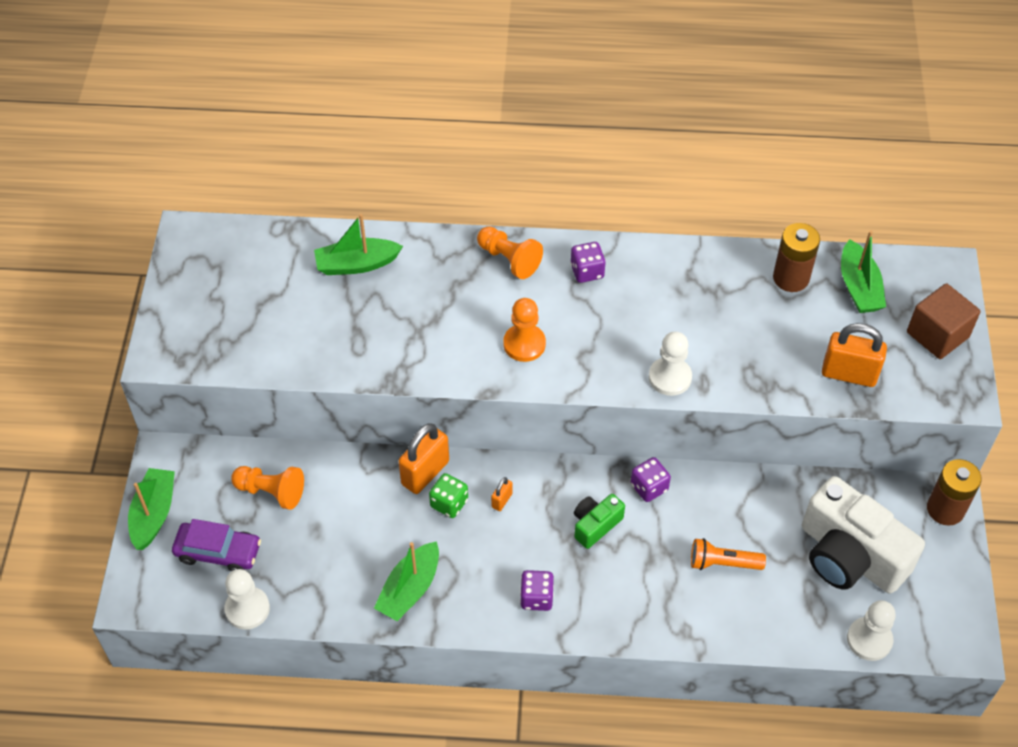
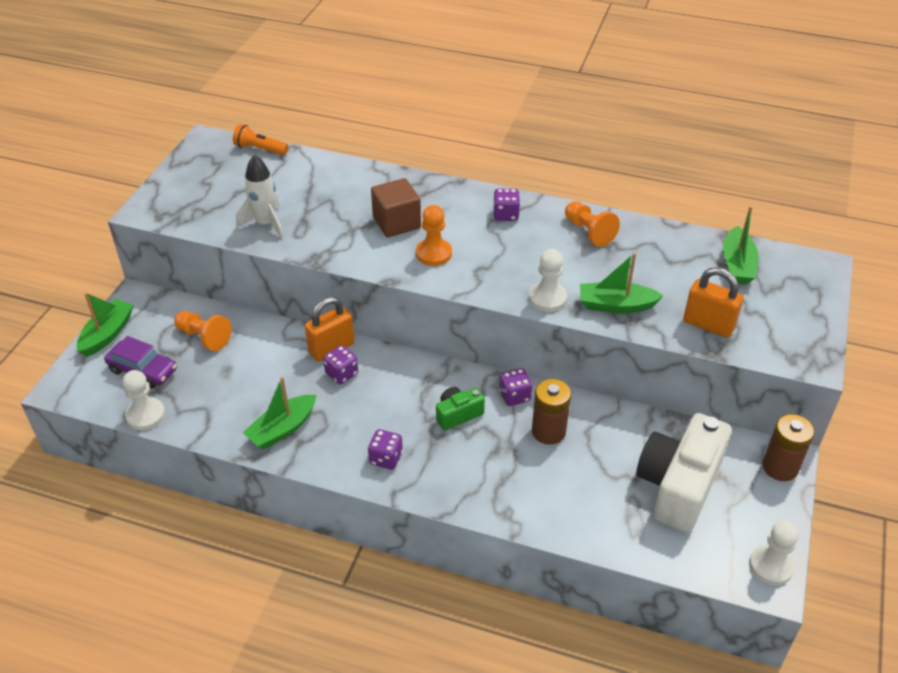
camera: 15 degrees right, 10 degrees down
green boat [314,214,403,275] -> green boat moved to [580,253,663,313]
green dice [429,473,468,518] -> purple dice [323,345,358,384]
orange pawn [477,226,543,279] -> orange pawn moved to [565,201,620,247]
orange padlock [491,477,513,511] -> none
orange flashlight [691,538,766,570] -> orange flashlight moved to [233,124,288,155]
brown battery [773,223,820,292] -> brown battery moved to [532,379,571,445]
white camera [802,476,925,594] -> white camera turned 60 degrees clockwise [636,413,732,532]
white pawn [847,600,896,661] -> white pawn moved to [749,521,799,585]
brown cube [907,283,980,359] -> brown cube moved to [371,178,421,238]
none -> white rocket [236,155,284,239]

